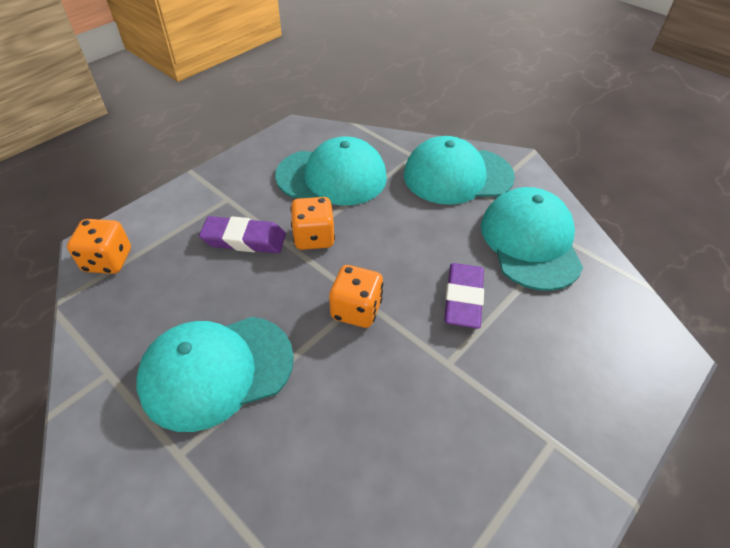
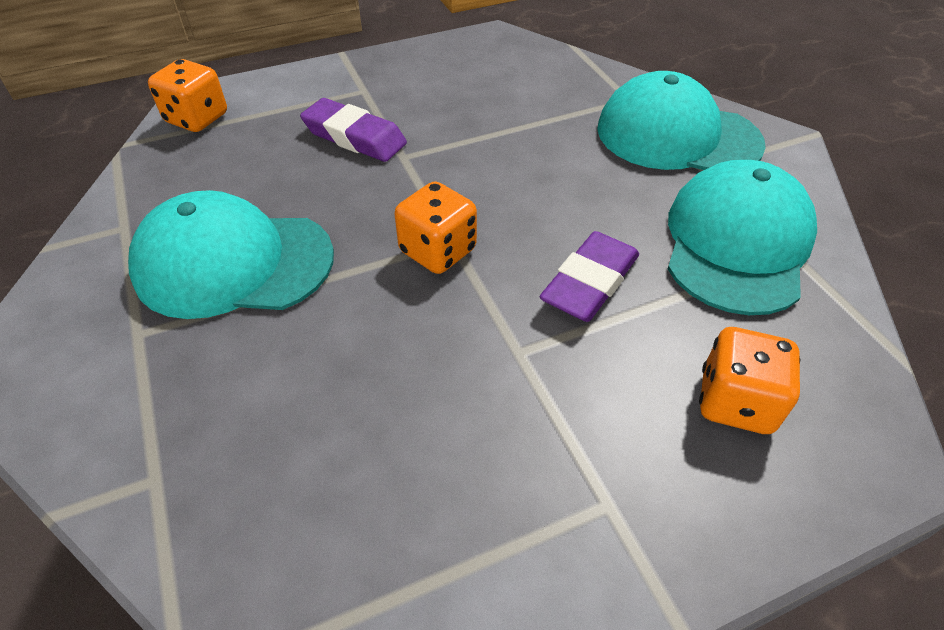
camera: 25 degrees right, 0 degrees up
turquoise cap [275,136,387,206] -> none
orange dice [290,197,335,250] -> orange dice moved to [699,327,801,434]

